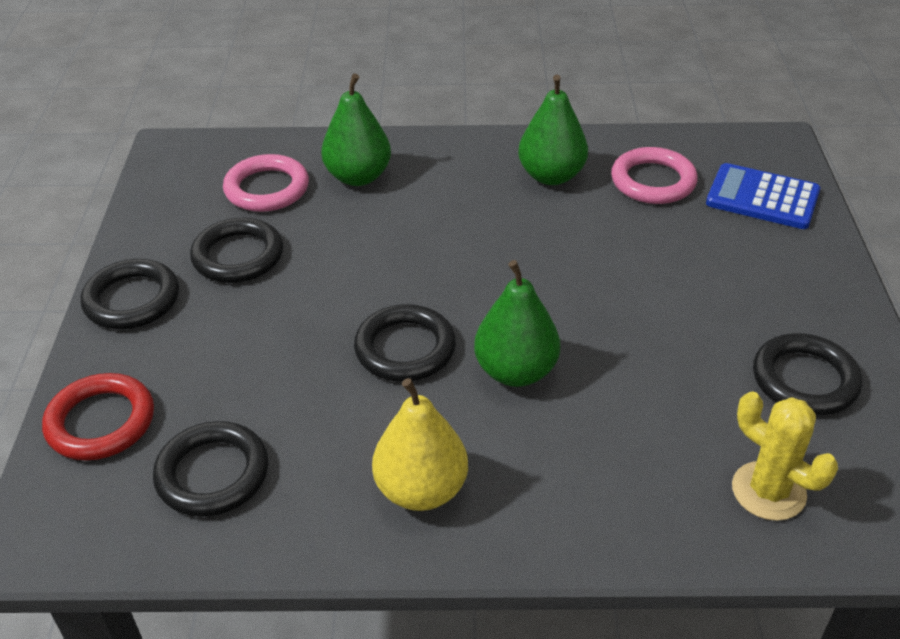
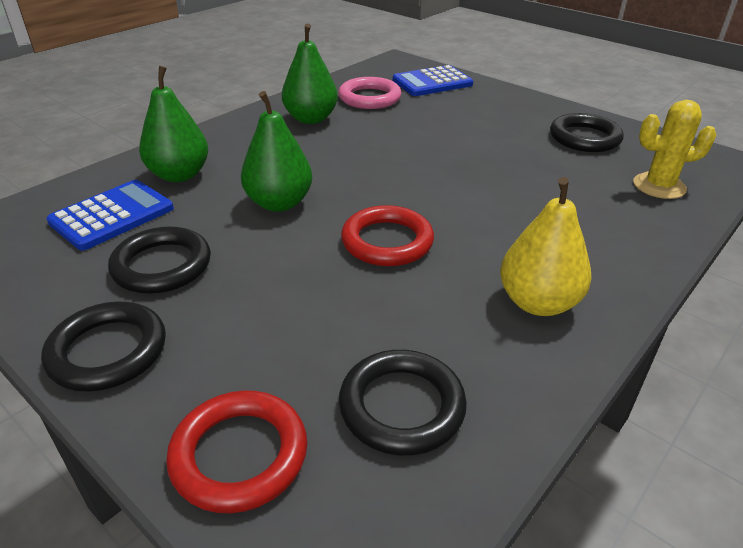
camera: 50 degrees left, 5 degrees down
pink ring [223,154,309,212] -> blue calculator [46,180,174,251]
black ring [354,304,456,382] -> red ring [341,205,434,266]
green pear [474,260,560,387] -> green pear moved to [241,91,312,212]

